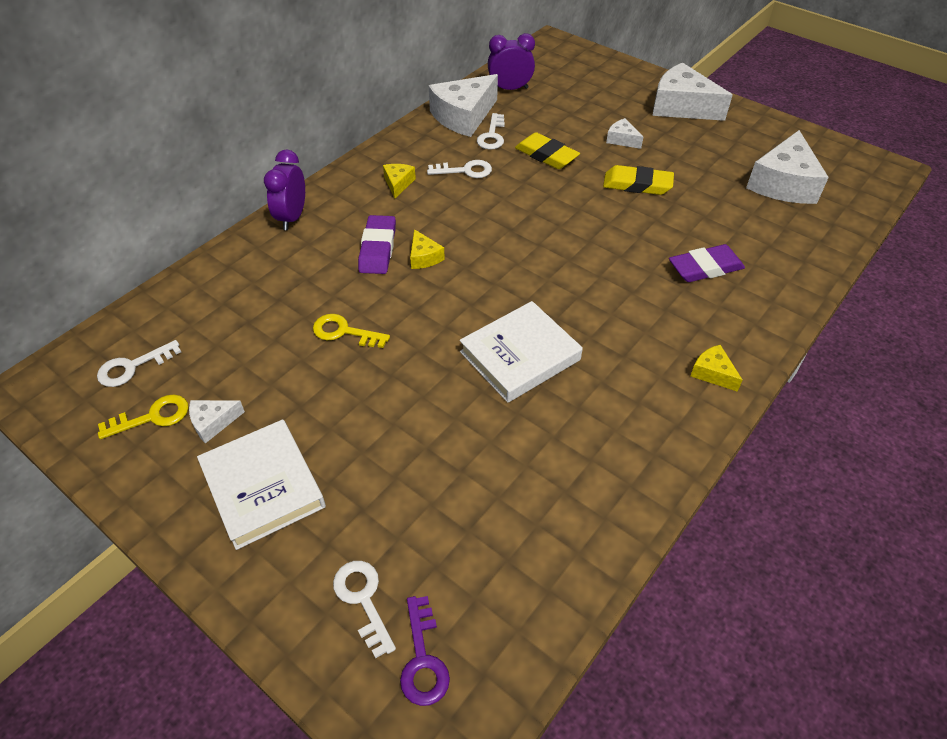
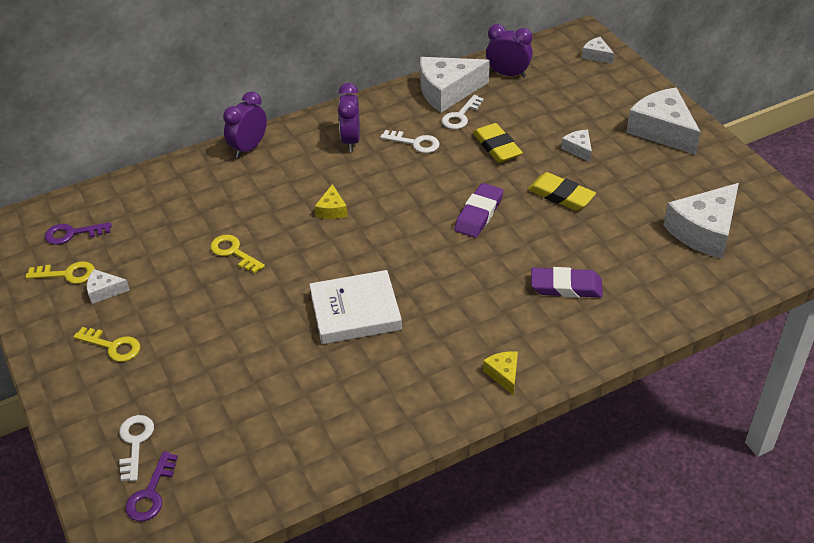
camera: 25 degrees right, 5 degrees down
white key [97,340,181,387] -> purple key [45,222,112,245]
white book [197,419,326,550] -> yellow key [74,327,140,362]
purple eraser [358,215,396,274] -> purple eraser moved to [454,183,503,238]
yellow cheese [383,164,416,198] -> purple clock [338,83,360,151]
none -> white cheese [582,37,614,64]

